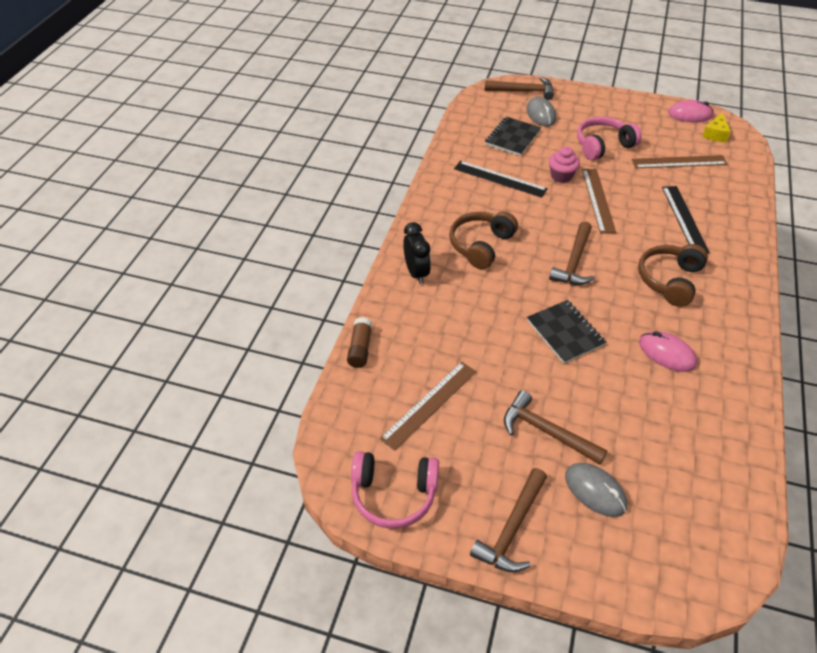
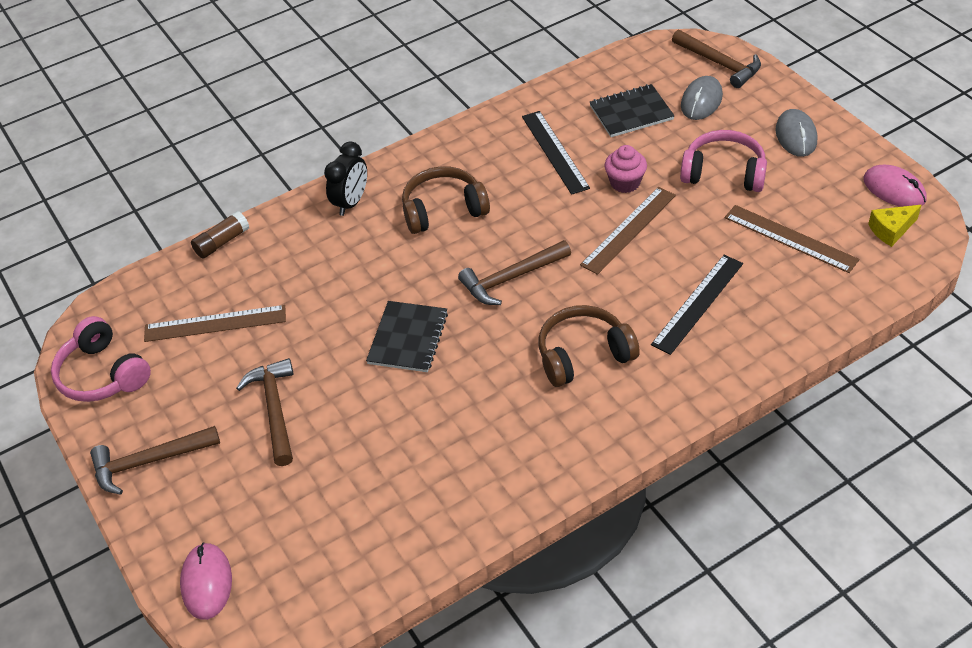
camera: 45 degrees right, 0 degrees up
grey mouse [565,463,627,517] -> grey mouse moved to [776,109,817,157]
pink mouse [639,331,697,372] -> pink mouse moved to [180,542,232,620]

